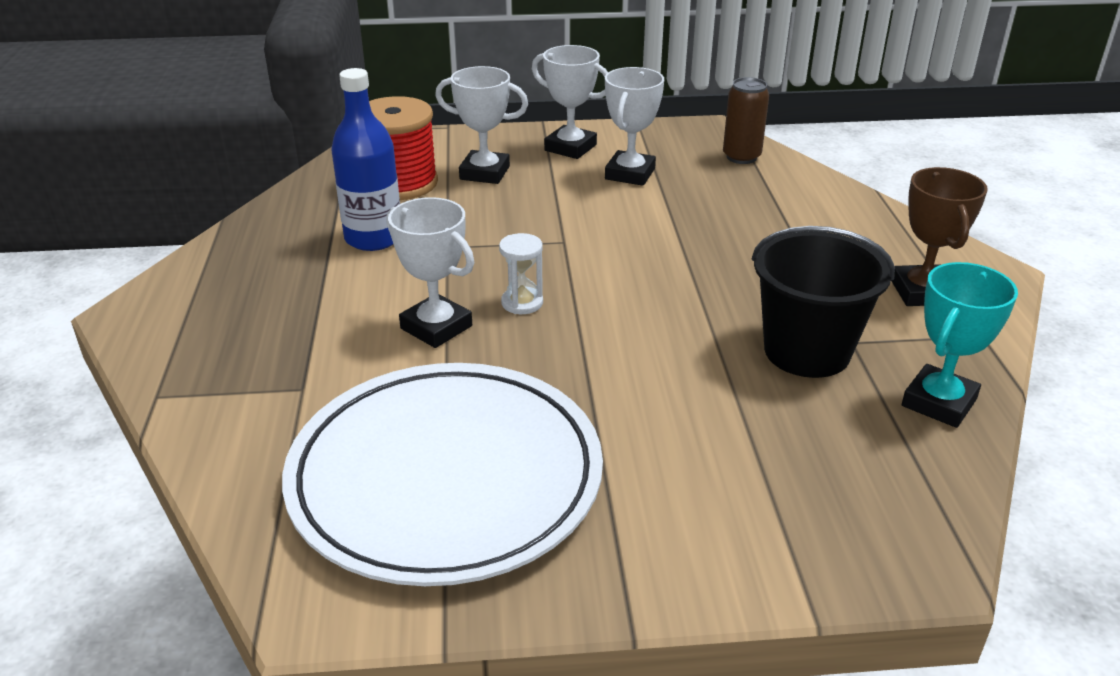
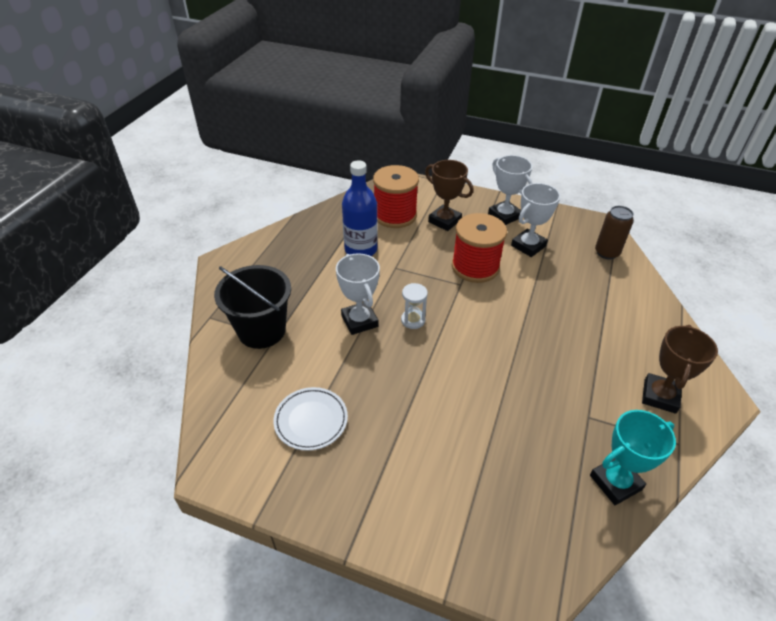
camera: 25 degrees right, 10 degrees up
white plate [282,363,603,586] -> white plate [273,387,348,451], size x0.43
white trophy [435,66,528,184] -> brown trophy [425,160,473,231]
black bucket [751,226,895,378] -> black bucket moved to [214,265,291,349]
none -> red spool [452,213,507,283]

